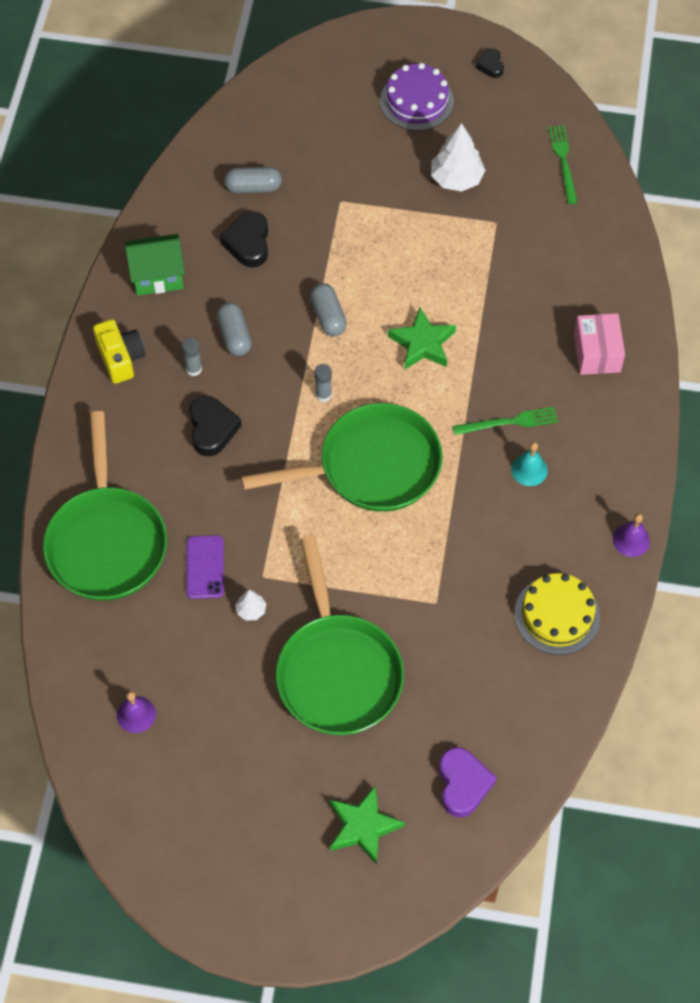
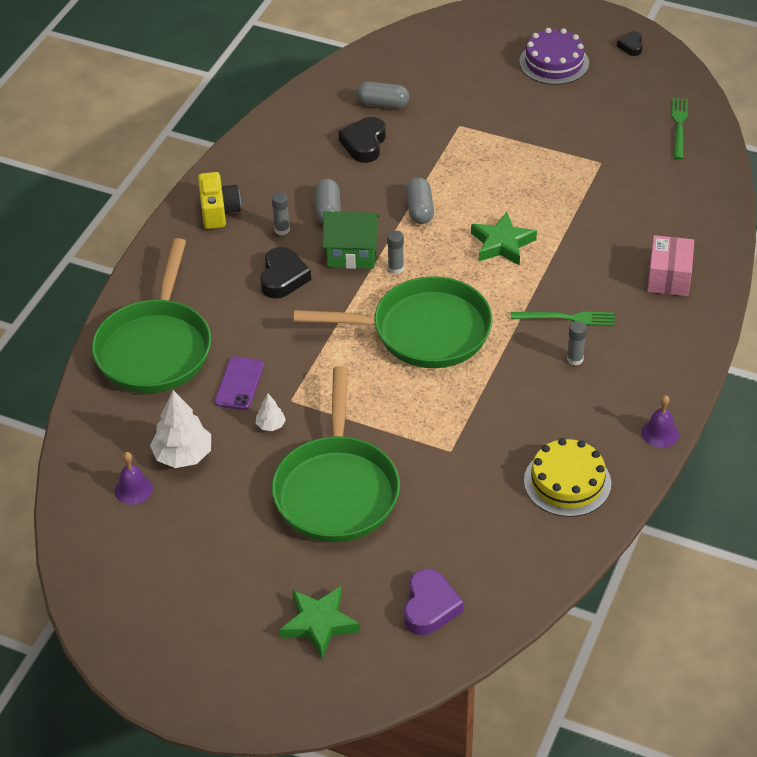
camera: 15 degrees right, 15 degrees down
green house [125,234,185,296] -> green house moved to [323,211,379,269]
white tree [431,123,485,192] -> white tree moved to [150,390,211,468]
turquoise bell [511,442,548,486] -> grey glue stick [567,321,587,365]

